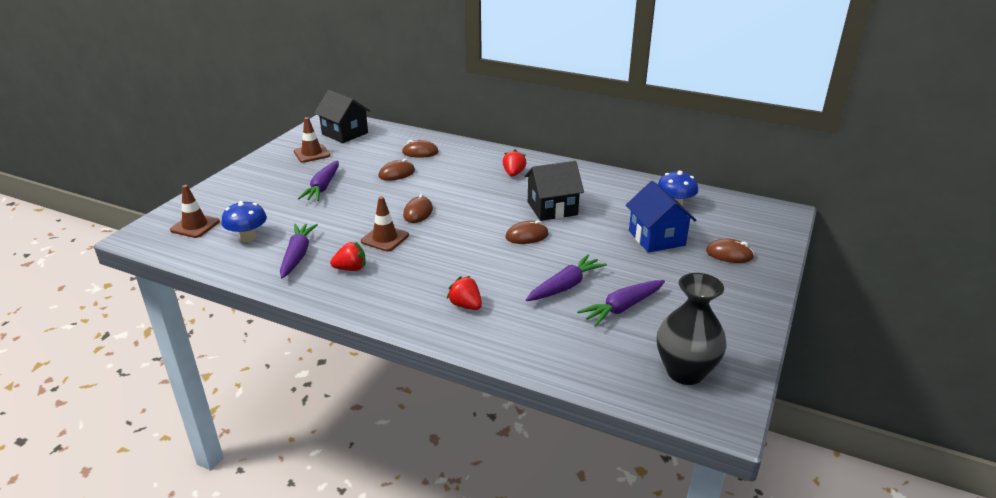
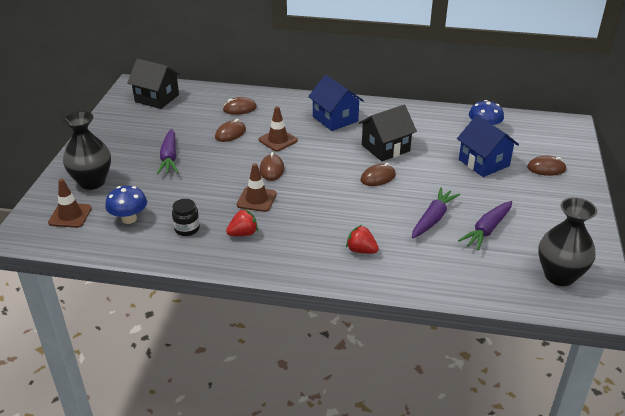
camera: 15 degrees left, 5 degrees up
purple carrot [280,224,318,279] -> black jar [172,199,200,236]
brown traffic cone [294,117,330,163] -> brown traffic cone moved to [258,106,298,151]
red strawberry [503,149,527,177] -> blue house [308,75,364,131]
none -> black vase [62,111,111,190]

